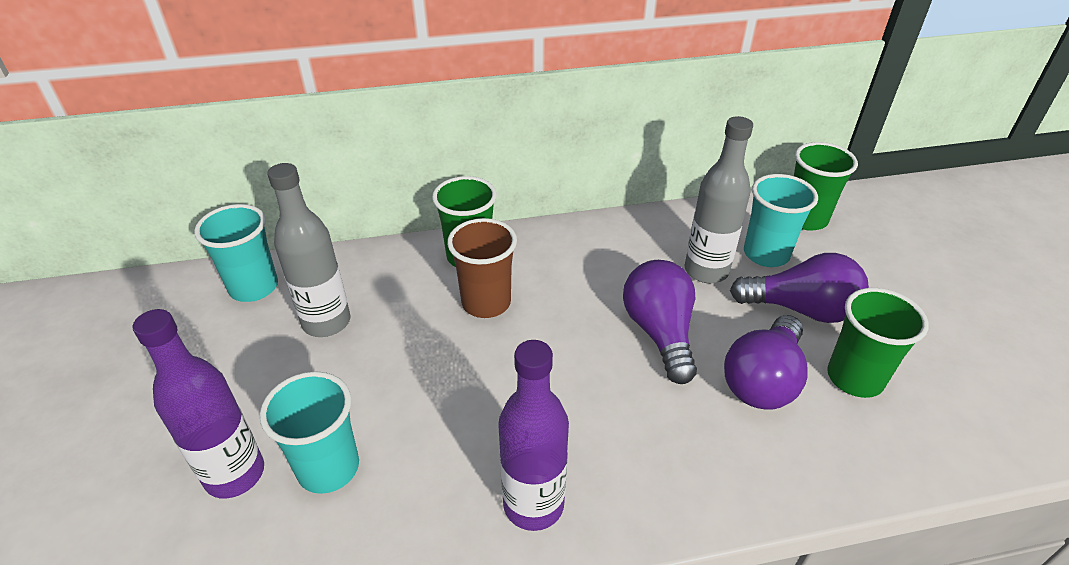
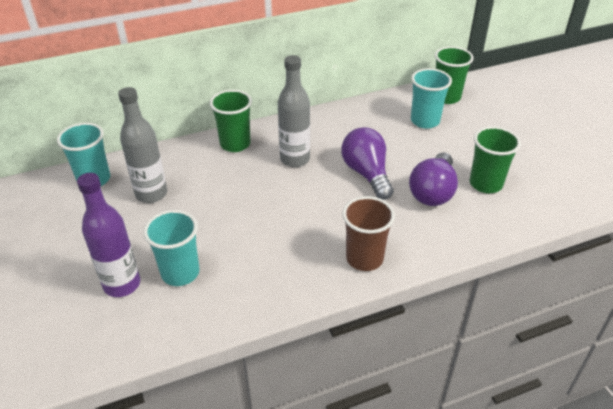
camera: 10 degrees left, 0 degrees up
brown cup [447,218,517,318] -> brown cup moved to [342,196,395,271]
purple bottle [498,340,569,531] -> none
grey bottle [685,116,753,283] -> grey bottle moved to [278,55,310,167]
purple light bulb [730,253,869,323] -> none

